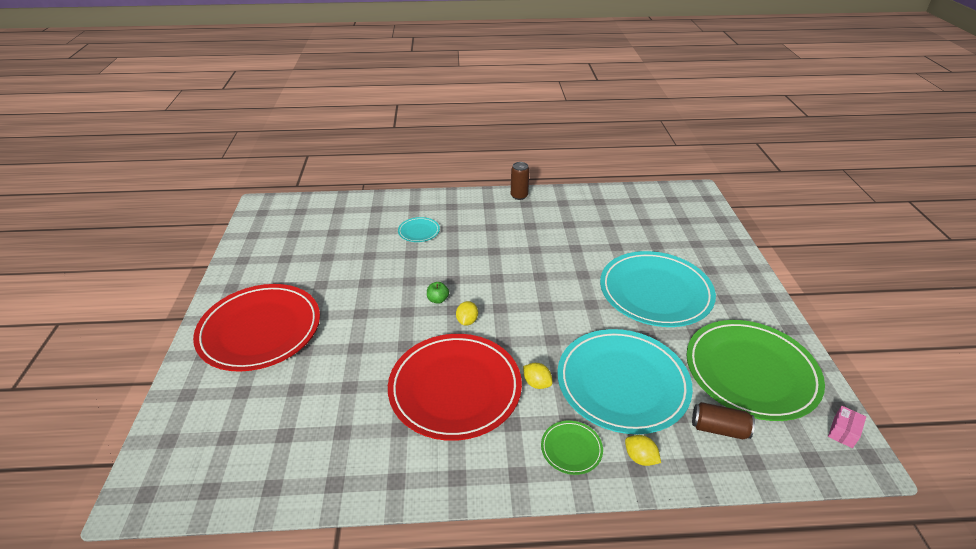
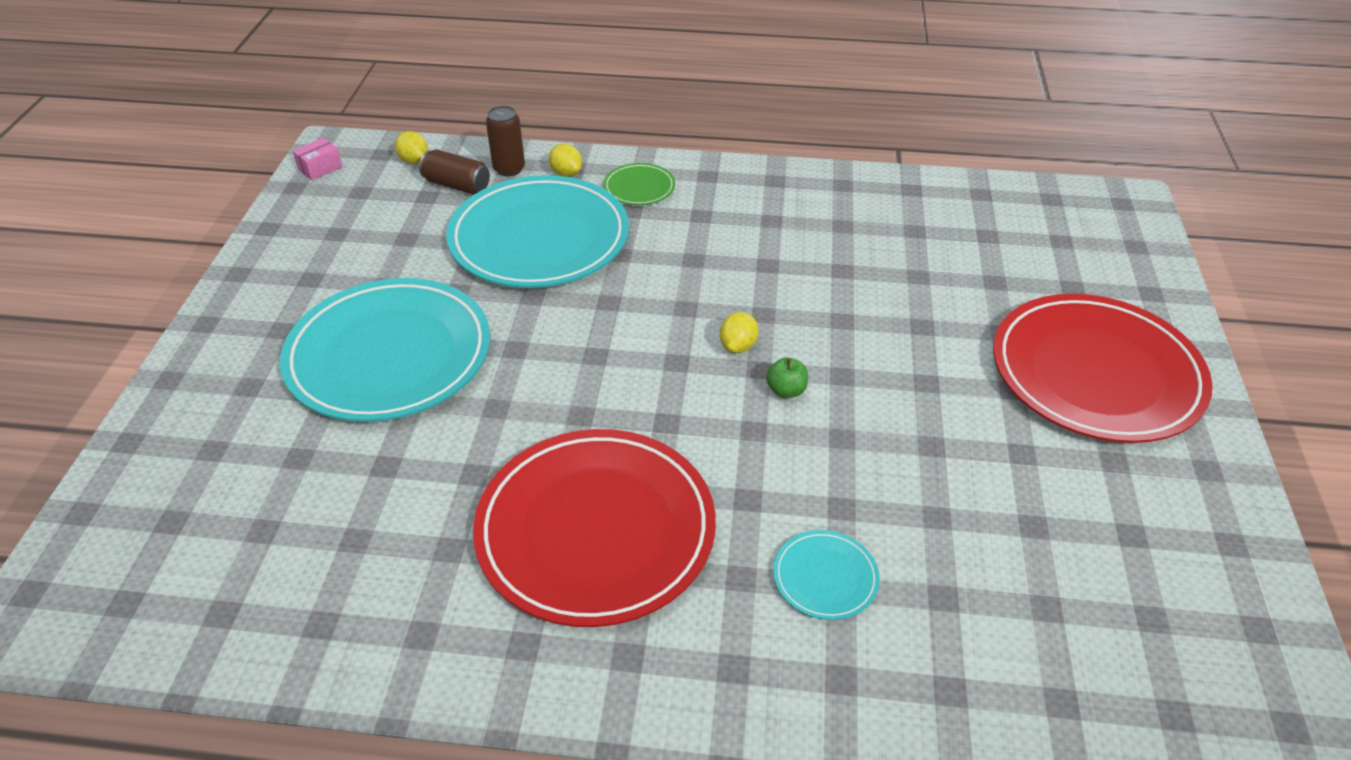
camera: 170 degrees left, 5 degrees up
red plate [388,334,522,441] -> red plate moved to [473,429,716,627]
brown can [511,162,529,200] -> brown can moved to [486,106,525,176]
yellow lemon [523,363,552,389] -> yellow lemon moved to [395,131,428,164]
green plate [686,320,825,421] -> none

